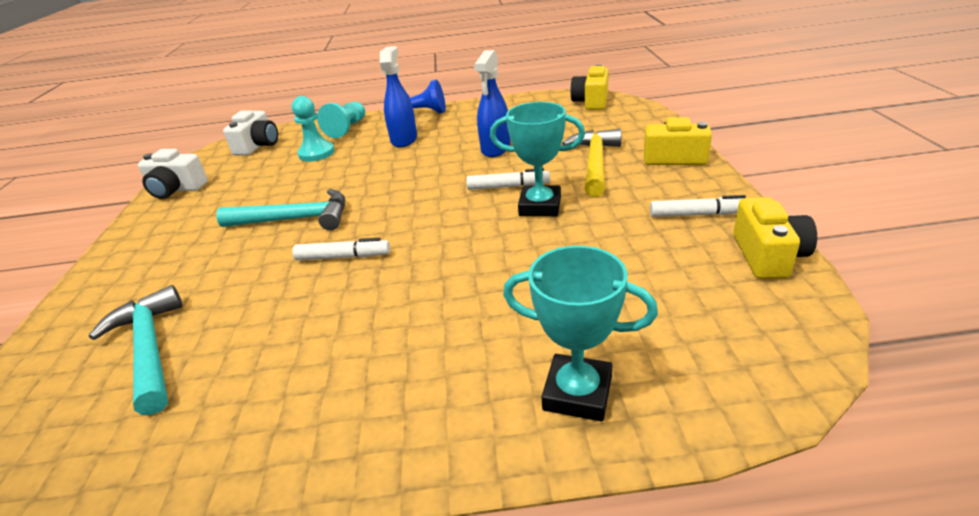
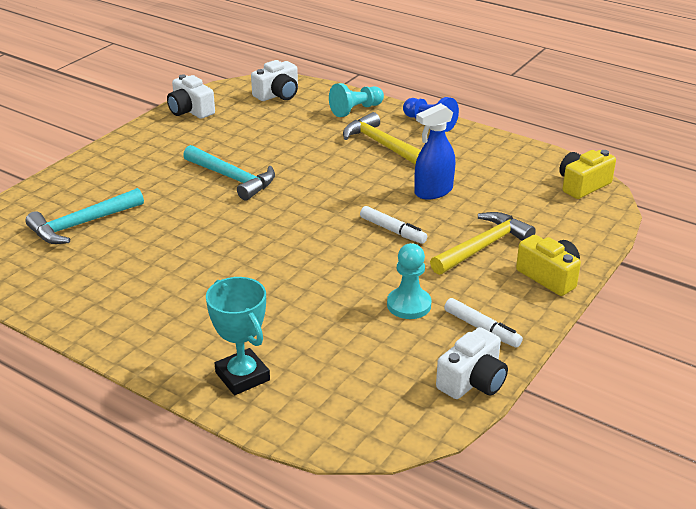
camera: 35 degrees right, 0 degrees up
turquoise hammer [89,285,182,415] -> turquoise hammer turned 135 degrees counterclockwise [25,188,144,244]
turquoise pawn [292,96,335,162] -> turquoise pawn moved to [387,243,432,319]
white marker [292,238,390,260] -> none
blue spray bottle [380,46,417,147] -> yellow hammer [343,112,421,165]
turquoise trophy [490,102,585,216] -> none
yellow camera [733,197,817,279] -> white camera [436,327,508,399]

